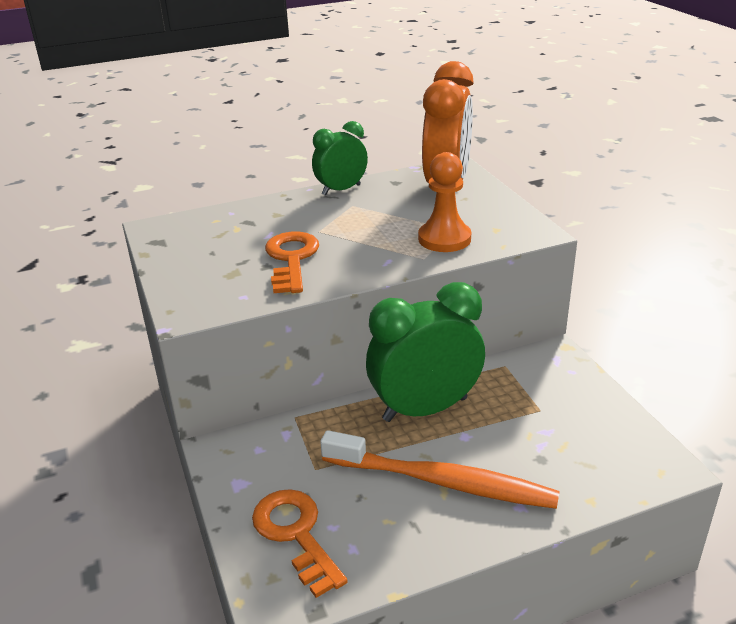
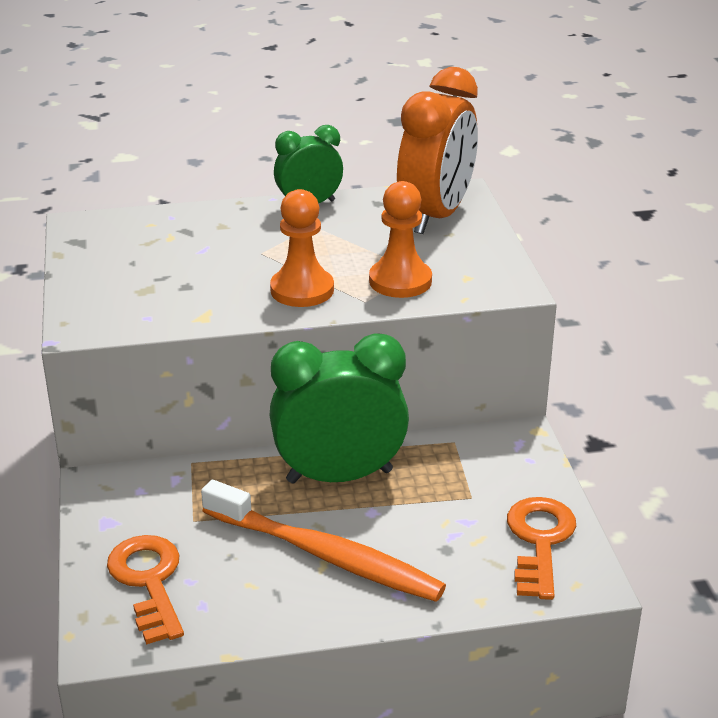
camera: 10 degrees right, 0 degrees up
orange key [265,231,319,293] -> orange key moved to [507,497,576,600]
none -> orange pawn [270,189,334,307]

